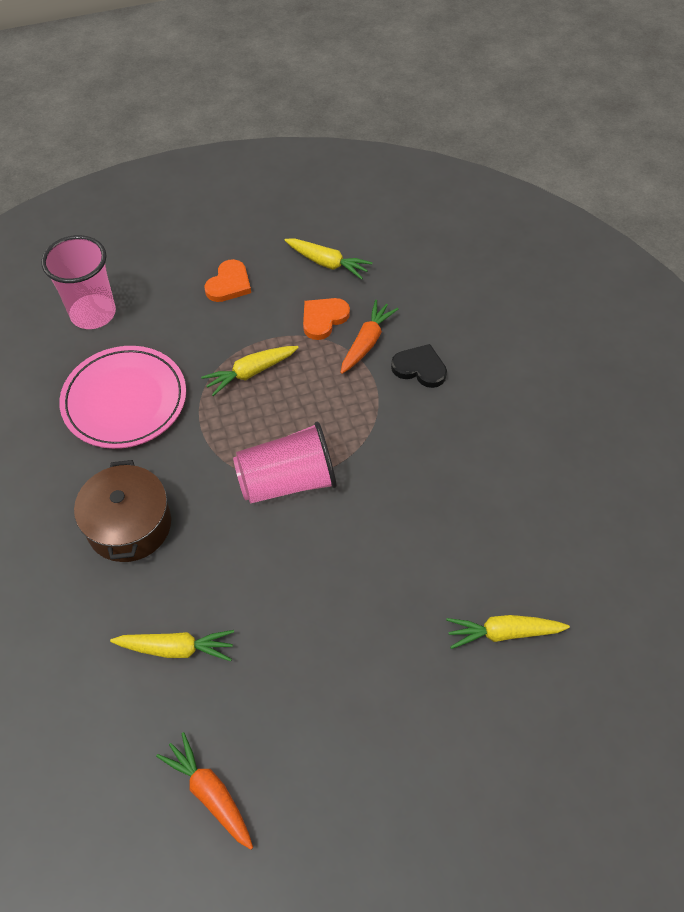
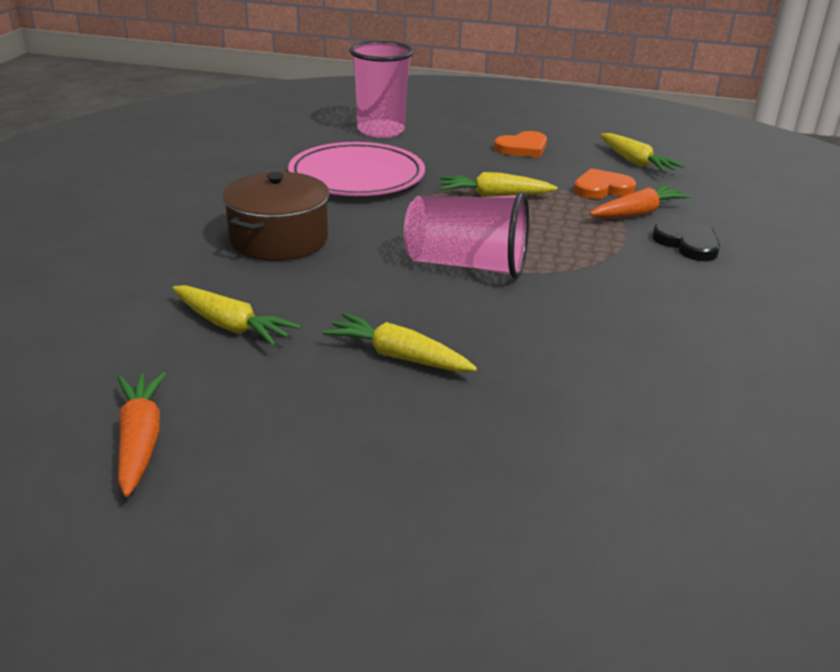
camera: 30 degrees right, 25 degrees down
yellow carrot [446,615,570,649] -> yellow carrot moved to [322,313,477,372]

